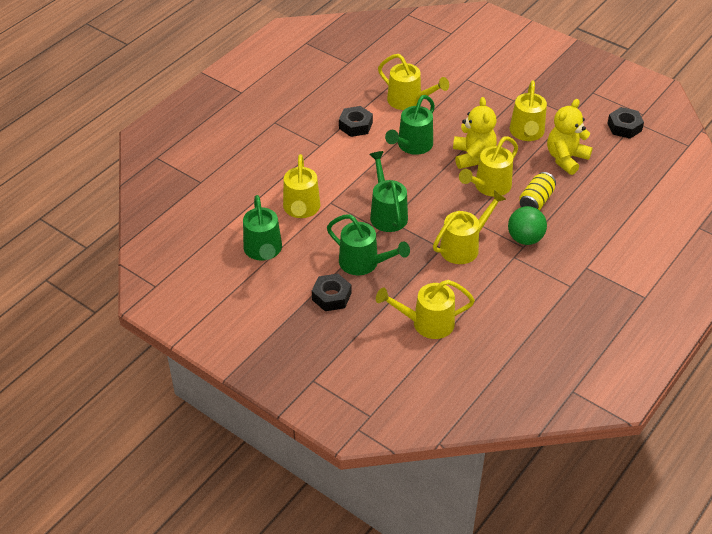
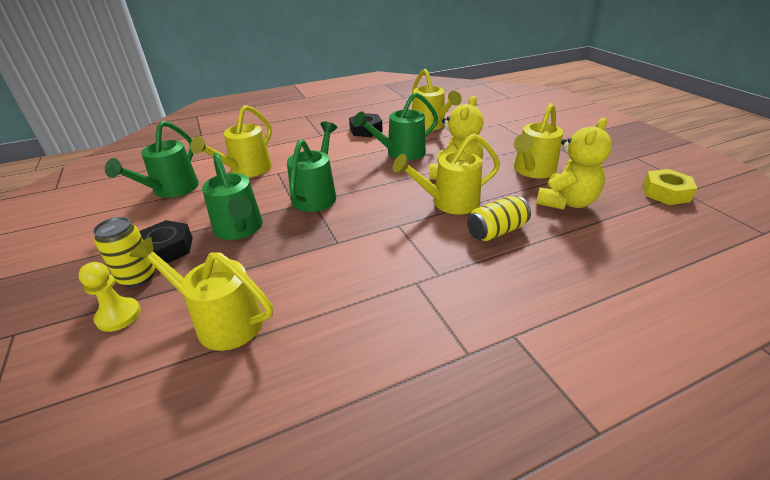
camera: 30 degrees right, 10 degrees down
yellow watering can [433,190,506,264] -> none
green ball [508,206,547,245] -> none
yellow teddy bear [547,99,593,175] -> yellow teddy bear turned 150 degrees clockwise [536,118,612,210]
black nut [607,107,644,139] -> yellow nut [643,169,697,205]
none -> yellow pawn [78,262,141,332]
none -> yellow can [93,217,155,287]

